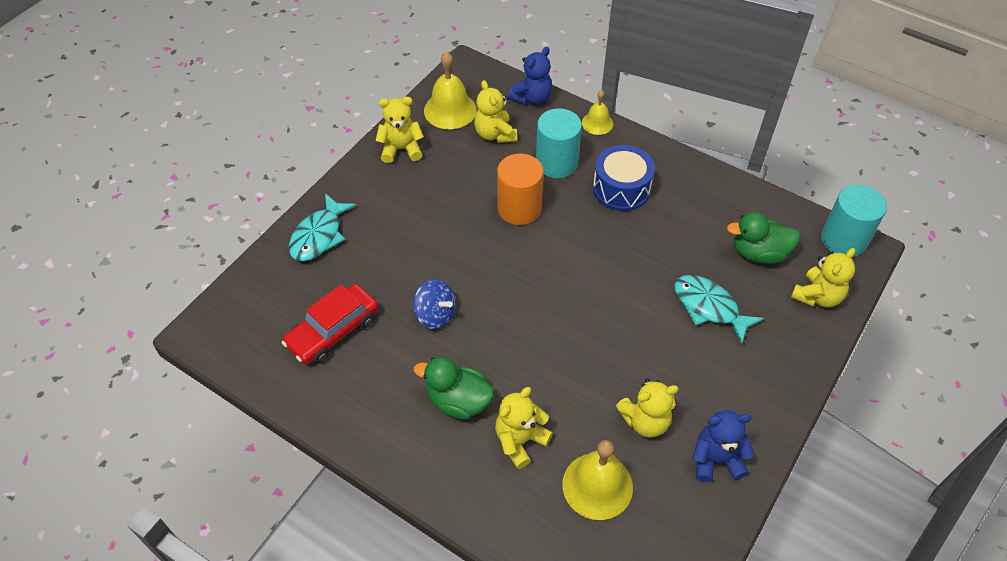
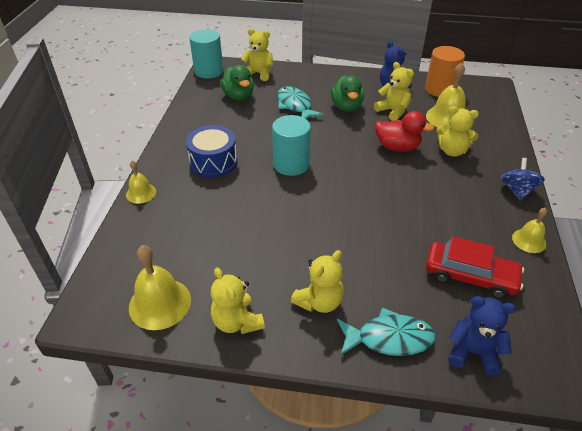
camera: 115 degrees left, 10 degrees down
blue spinning top [413,279,456,329] -> blue spinning top moved to [501,158,545,201]
green duck [414,357,494,420] -> green duck moved to [331,75,364,112]
yellow teddy bear [474,80,517,143] -> yellow teddy bear moved to [291,250,344,313]
orange cylinder [497,154,543,225] -> orange cylinder moved to [425,46,465,97]
blue teddy bear [508,47,552,105] -> blue teddy bear moved to [448,296,516,376]
turquoise cylinder [536,108,582,178] -> turquoise cylinder moved to [272,115,311,176]
turquoise fish [674,275,764,344] -> turquoise fish turned 135 degrees clockwise [277,86,324,119]
none -> red duck [375,111,434,152]
none -> yellow bell [512,208,547,253]

